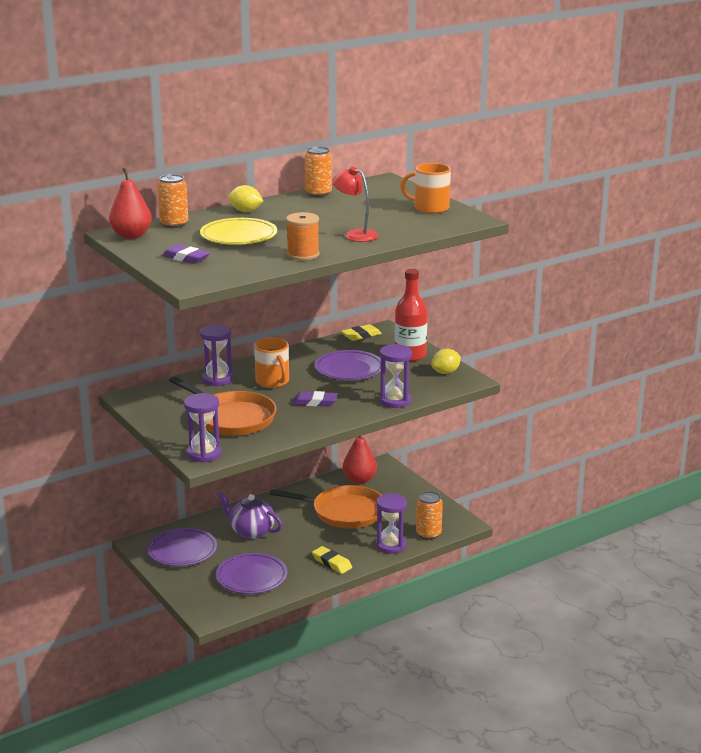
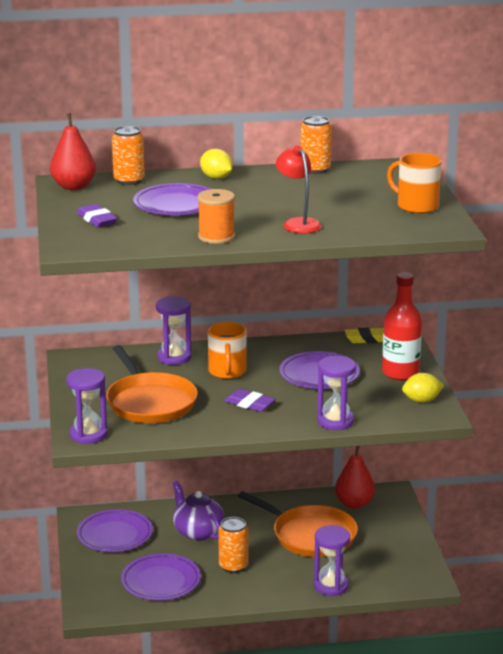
camera: 25 degrees right, 0 degrees up
yellow plate [200,218,277,245] -> purple plate [133,183,210,215]
yellow eraser [312,546,352,574] -> none
orange can [416,491,443,540] -> orange can moved to [218,517,248,573]

